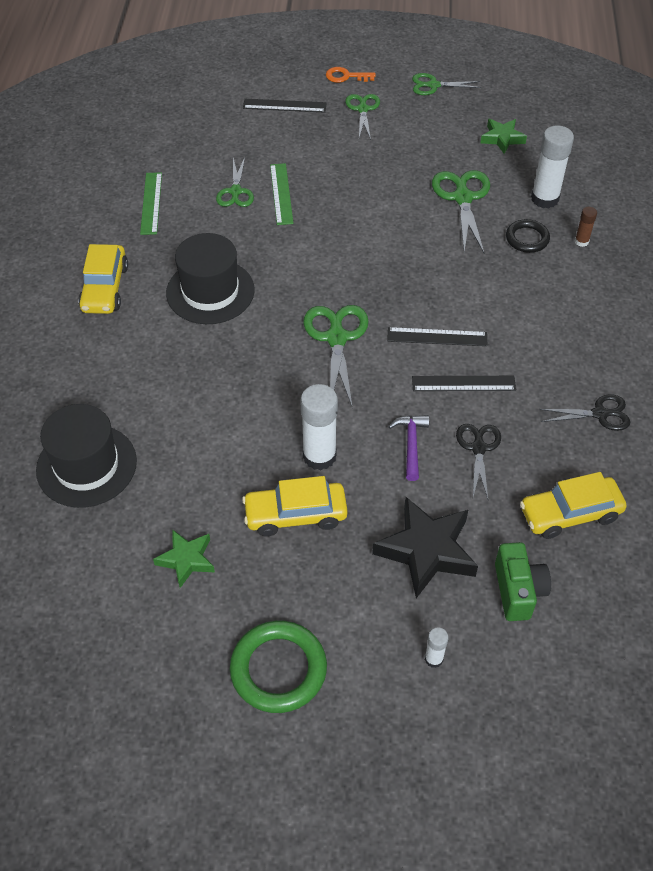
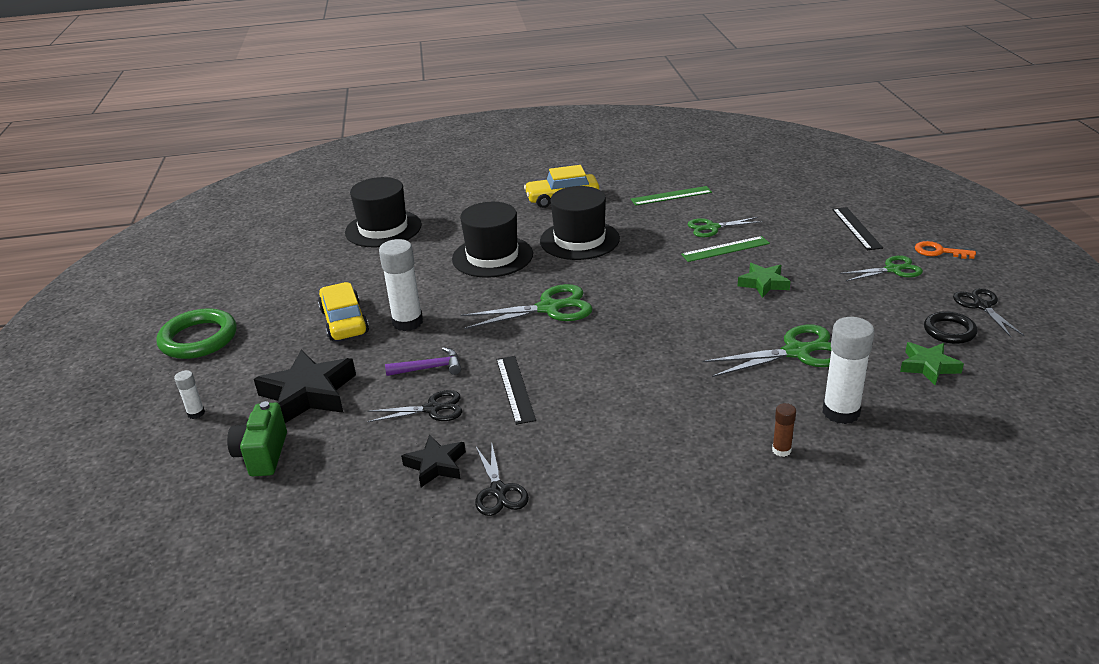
camera: 80 degrees right, 20 degrees down
green star [153,529,215,588] -> green star moved to [738,263,790,298]
orange key [326,67,376,83] -> orange key turned 60 degrees counterclockwise [915,241,976,259]
black ruler [387,327,487,346] -> none
green scissors [412,73,481,95] -> black scissors [953,288,1025,337]
green camera [495,542,551,621] -> green camera turned 105 degrees clockwise [227,401,287,476]
black ring [506,219,550,253] -> black ring moved to [924,311,978,344]
yellow car [520,472,627,539] -> none
none -> black star [401,435,466,487]
none -> black hat [452,202,533,278]

